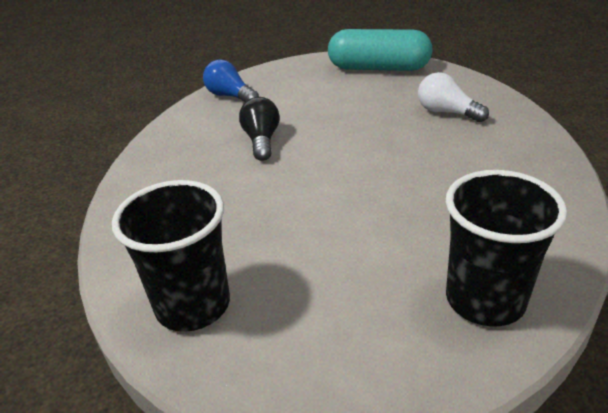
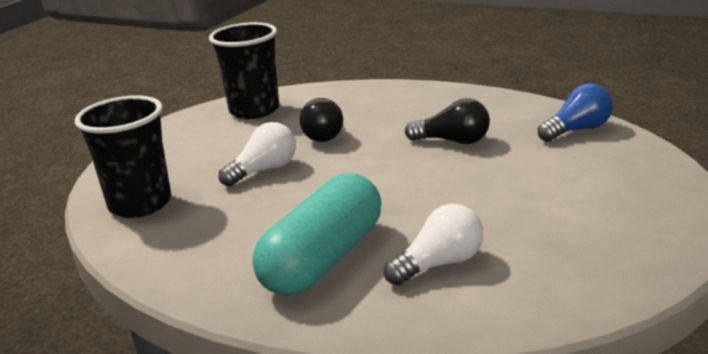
camera: 110 degrees right, 10 degrees down
turquoise capsule [328,29,433,71] -> turquoise capsule moved to [252,173,381,296]
none -> white light bulb [219,122,296,187]
none -> black light bulb [299,98,343,142]

